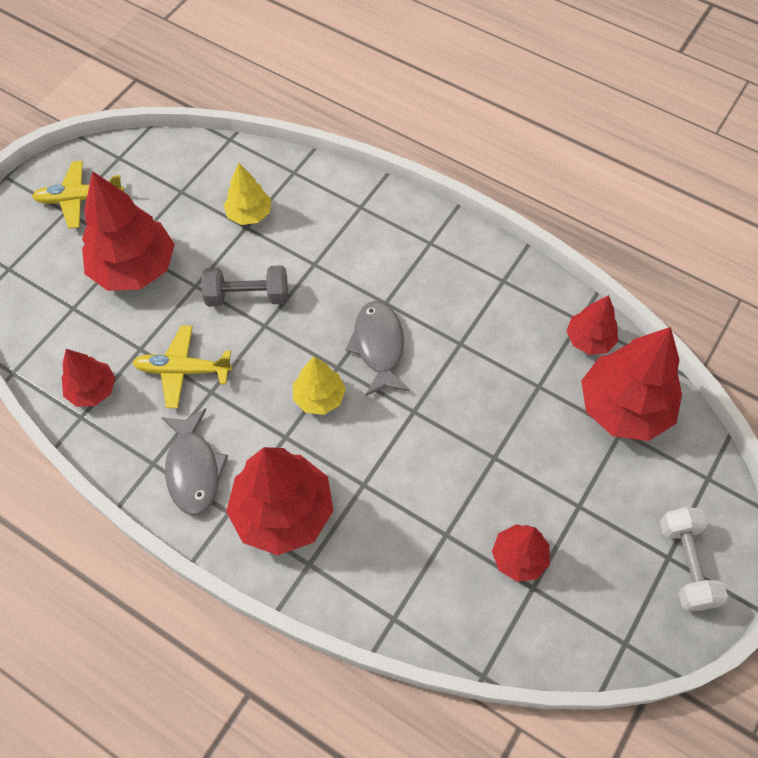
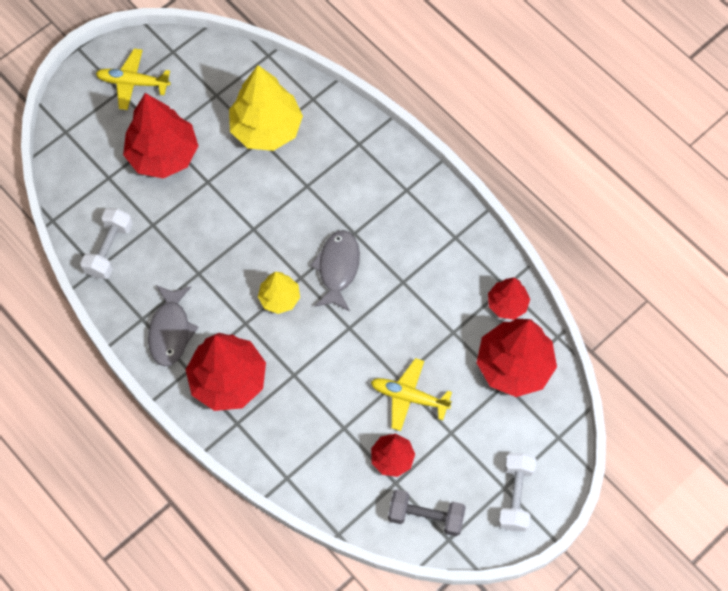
camera: 15 degrees right, 5 degrees up
red tree [61,349,115,407] -> white dumbbell [80,208,133,279]
yellow plane [132,325,233,409] -> yellow plane moved to [371,358,452,431]
grey dumbbell [201,265,288,307] -> grey dumbbell moved to [388,490,466,536]
yellow tree [223,163,271,225] -> yellow tree [229,65,303,151], size x1.84

